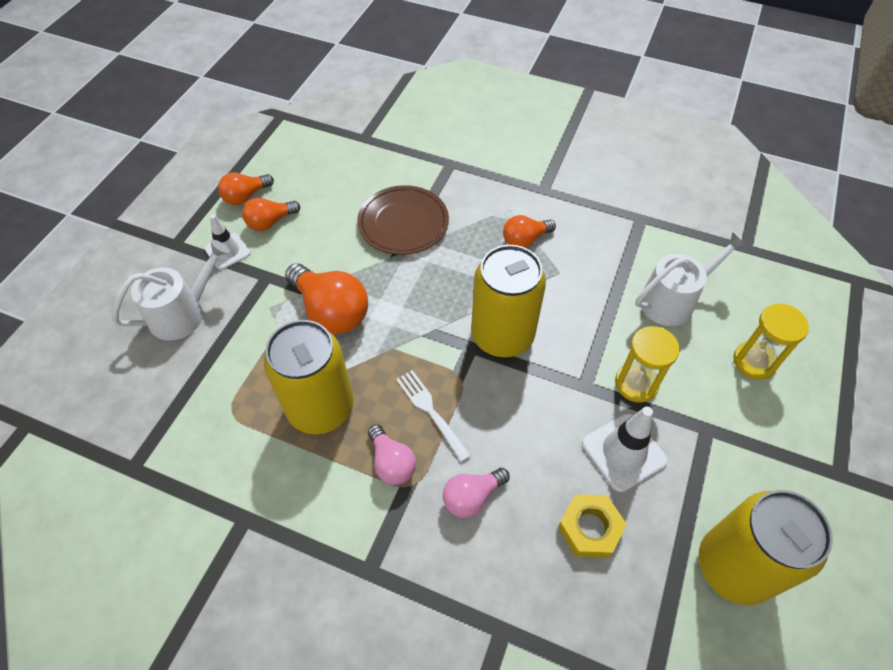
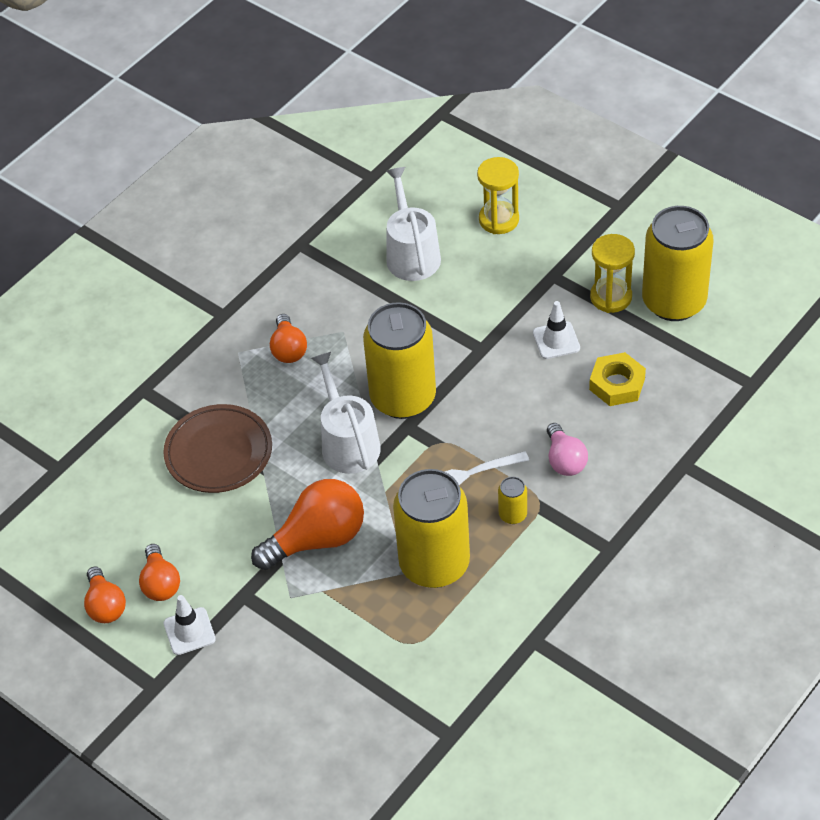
camera: 70 degrees left, 5 degrees down
white watering can [112,240,230,340] -> white watering can moved to [311,352,381,474]
pink light bulb [368,424,416,485] -> yellow can [498,477,527,524]
white traffic cone [582,407,668,492] -> white traffic cone [533,301,580,359], size x0.67
yellow hourglass [615,326,680,403] -> yellow hourglass moved to [590,234,635,313]

